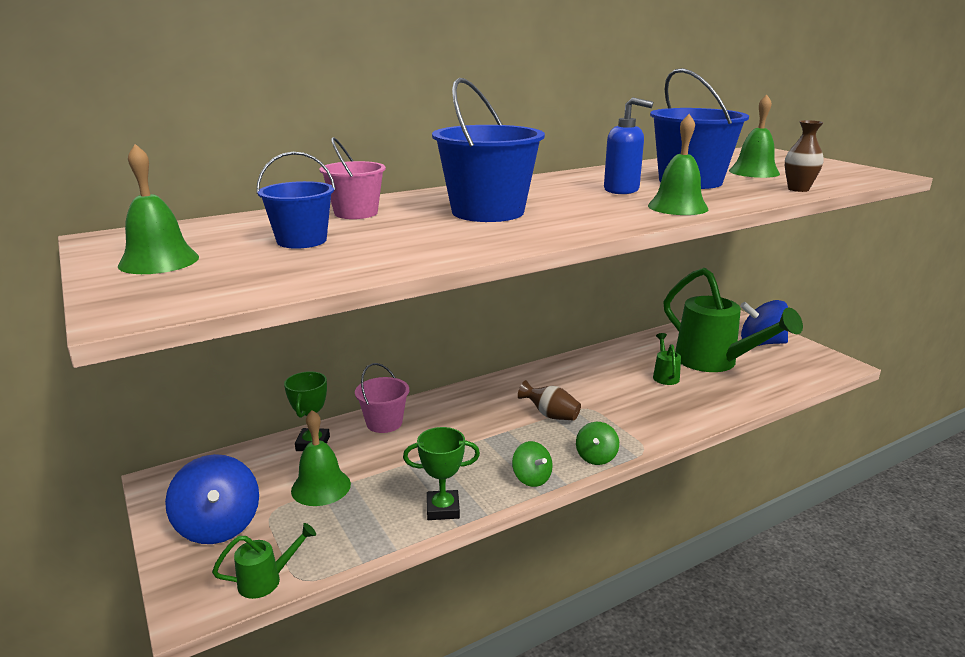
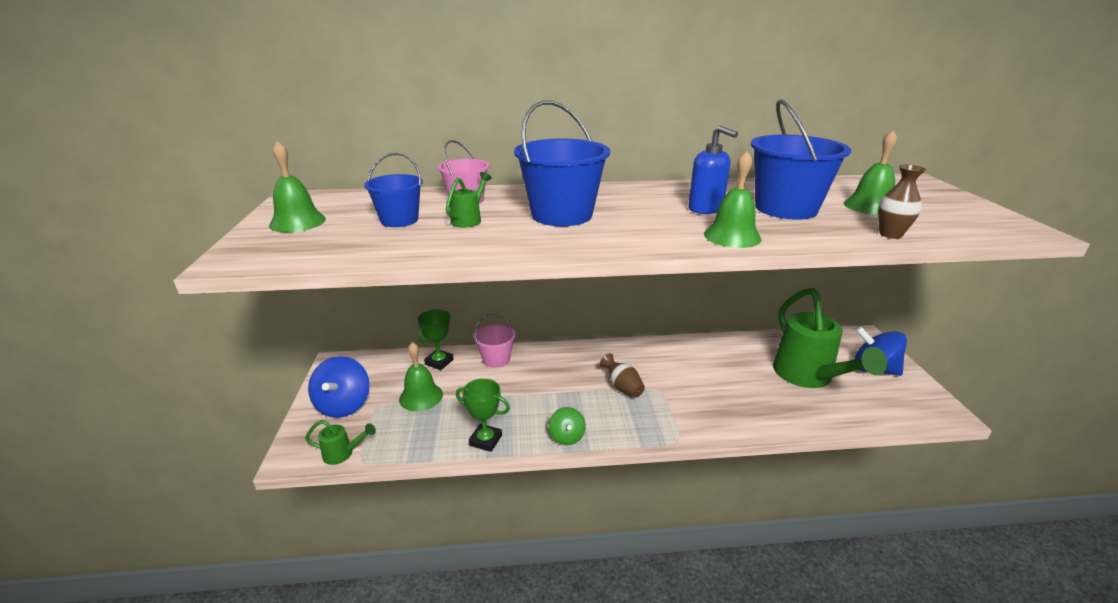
camera: 25 degrees right, 5 degrees up
green spinning top [576,422,619,465] -> none
green watering can [653,333,681,385] -> green watering can moved to [446,172,492,228]

